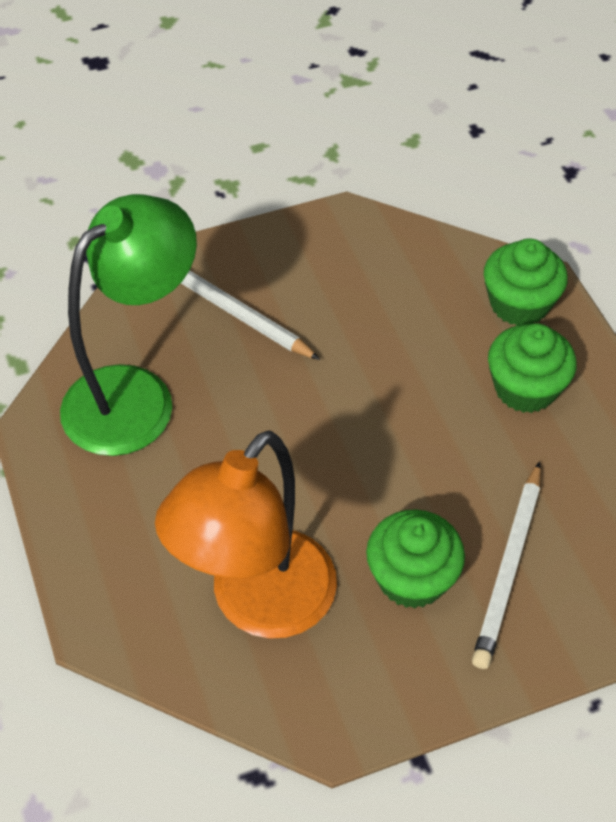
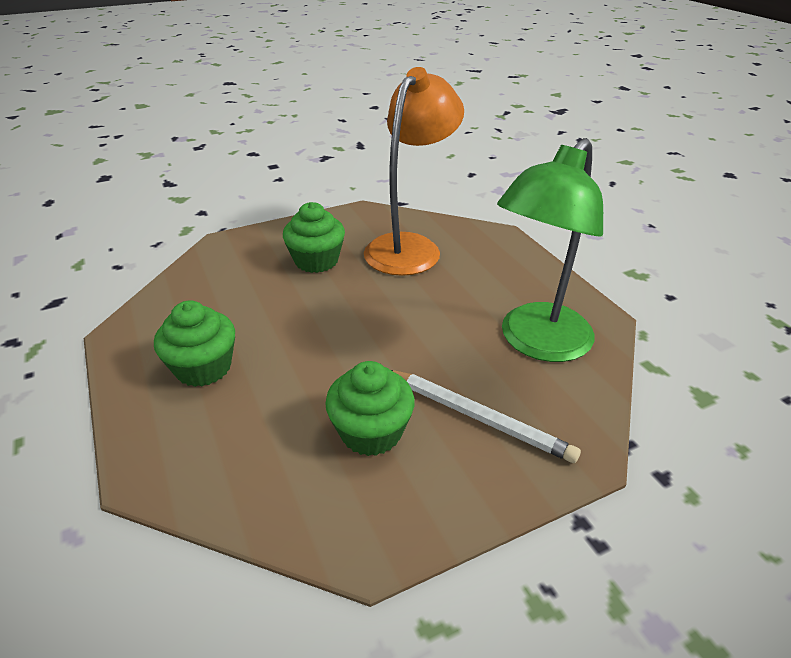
camera: 175 degrees right, 15 degrees down
white pencil [472,461,541,669] -> none
green cupcake [484,238,568,325] -> green cupcake moved to [325,361,415,456]

